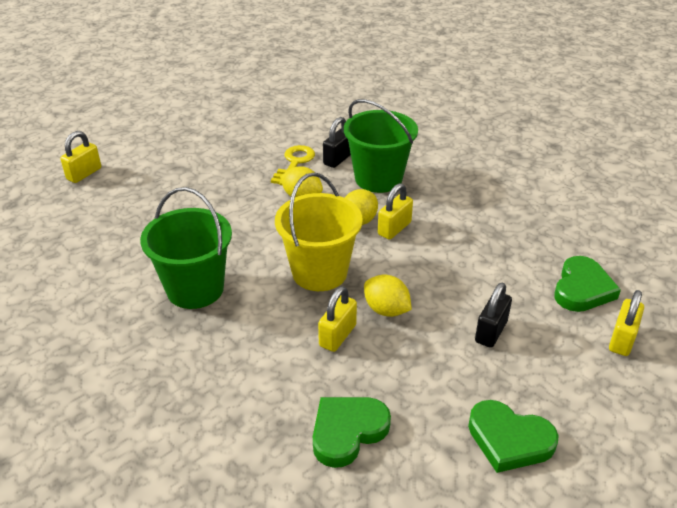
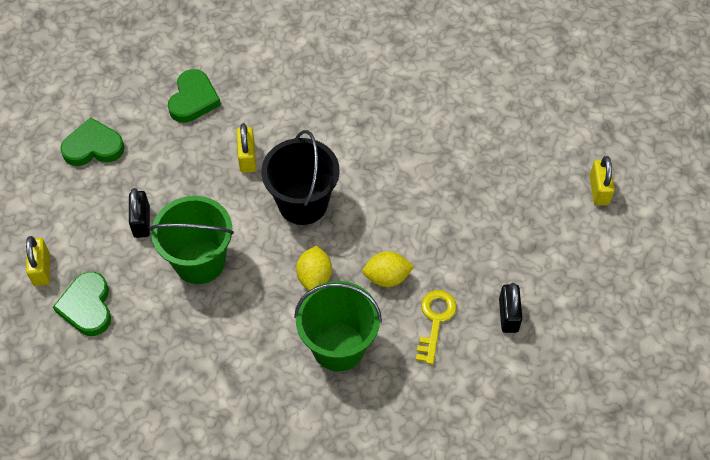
camera: 145 degrees right, 20 degrees up
green bucket [140,187,232,309] -> green bucket moved to [149,196,234,284]
yellow key [271,145,315,186] -> yellow key turned 150 degrees counterclockwise [416,290,457,365]
yellow bucket [275,172,363,291] -> black bucket [261,130,340,225]
black padlock [323,117,351,168] -> black padlock moved to [499,283,522,333]
yellow lemon [364,275,412,317] -> none
yellow padlock [378,183,413,240] -> none

